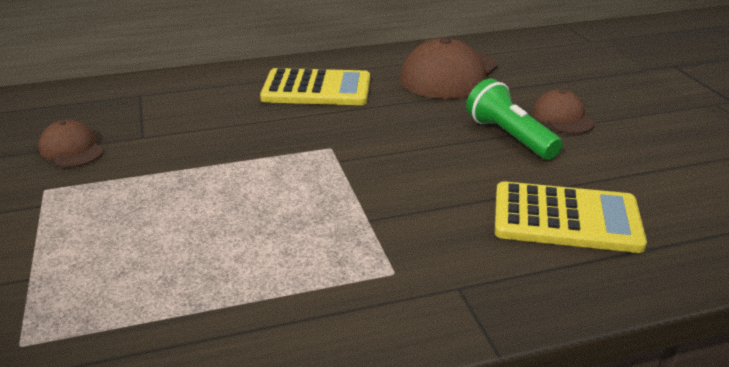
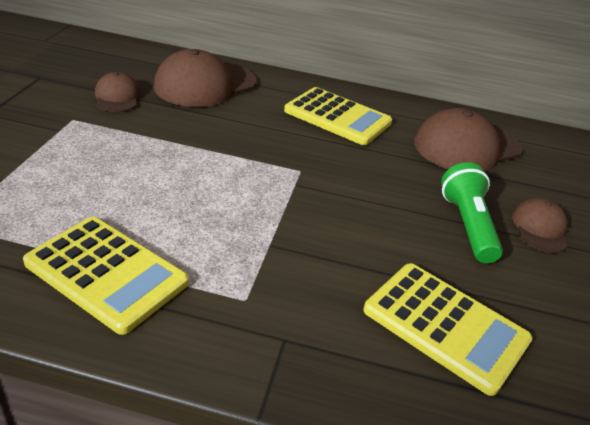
camera: 25 degrees right, 5 degrees up
none -> yellow calculator [23,217,189,335]
none -> brown cap [154,49,256,107]

